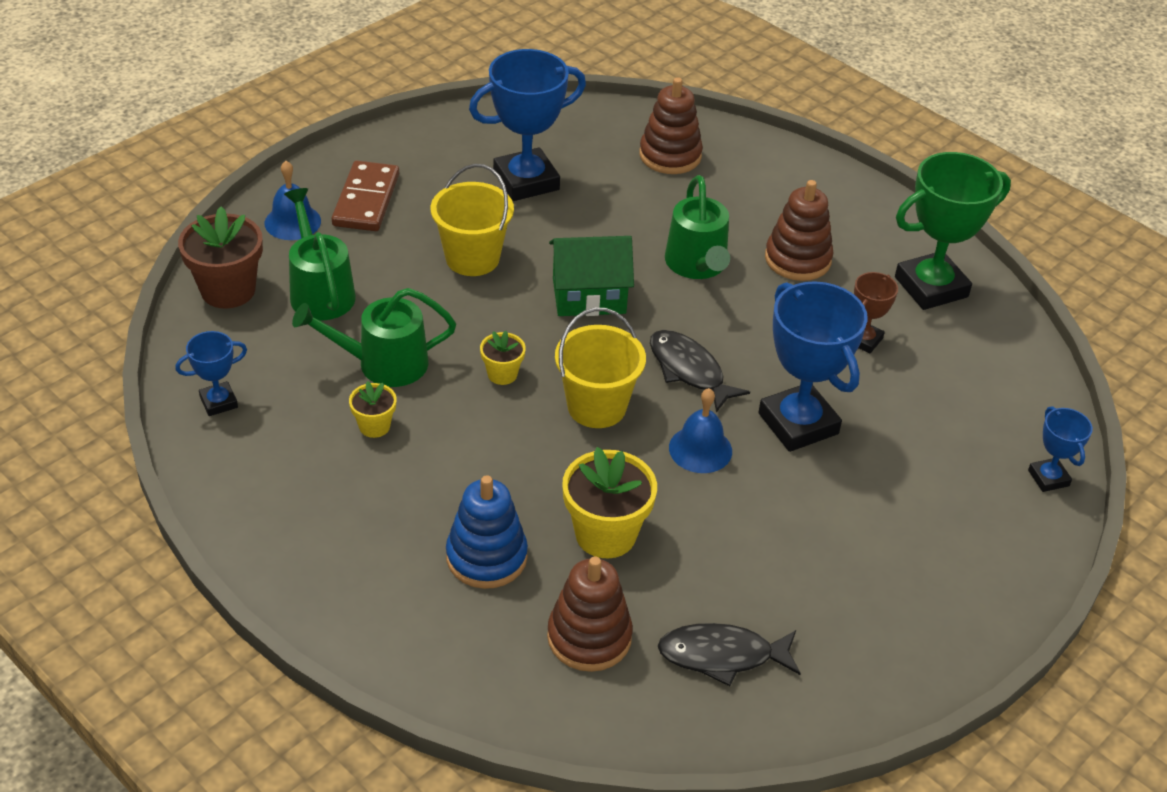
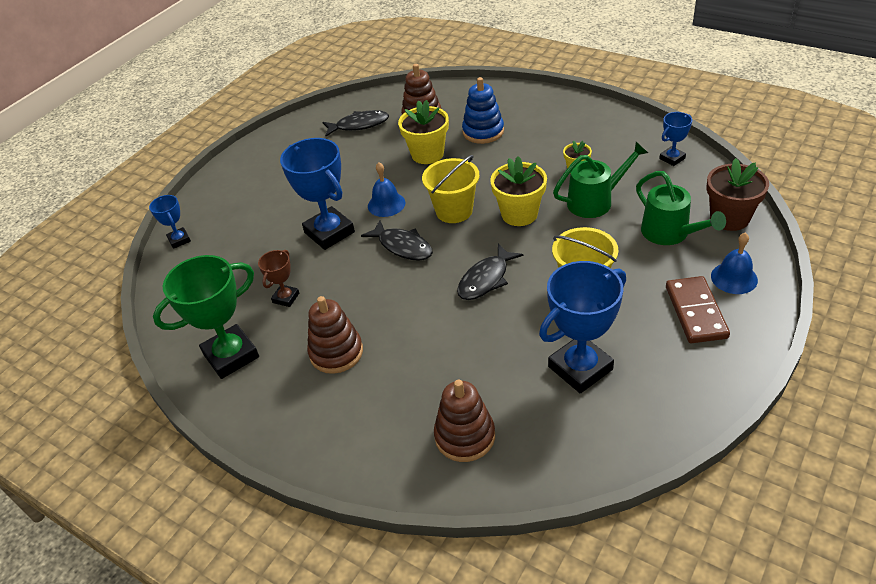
camera: 175 degrees right, 0 degrees up
yellow flower pot [480,331,526,385] -> yellow flower pot [490,156,547,226], size x1.87
green house [549,236,634,316] -> black fish [457,244,523,300]
green watering can [665,175,730,279] -> none

